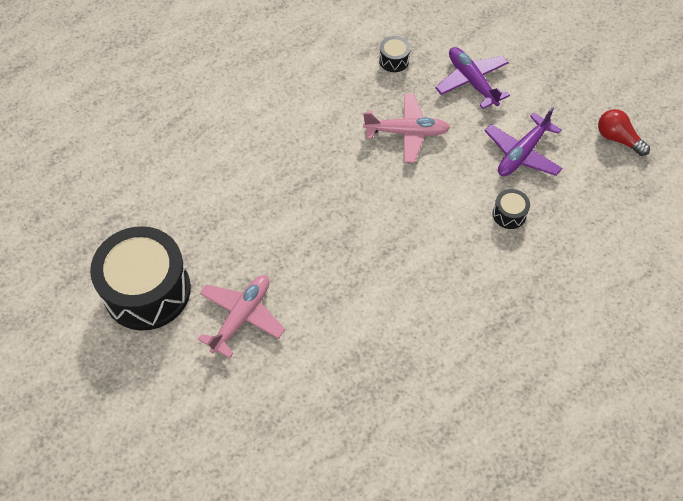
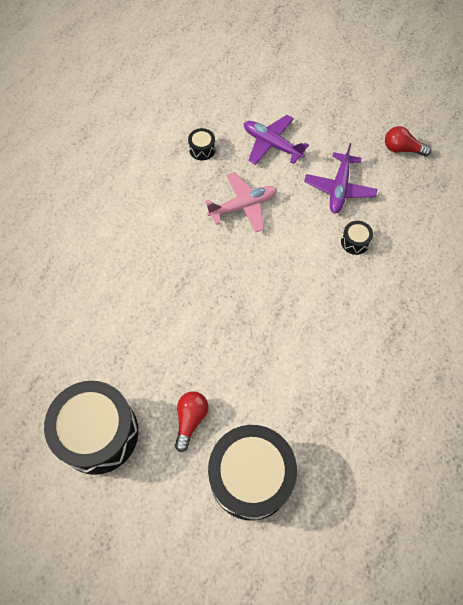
camera: 25 degrees left, 5 degrees up
pink plane [198,275,285,358] -> red light bulb [175,391,208,452]
none -> black drum [208,425,297,521]

